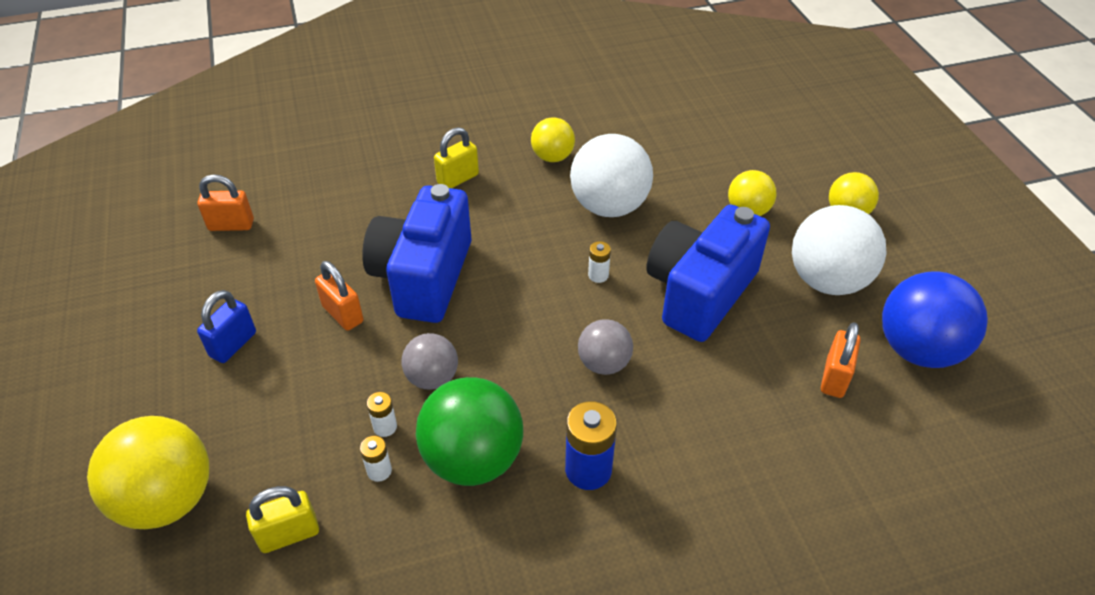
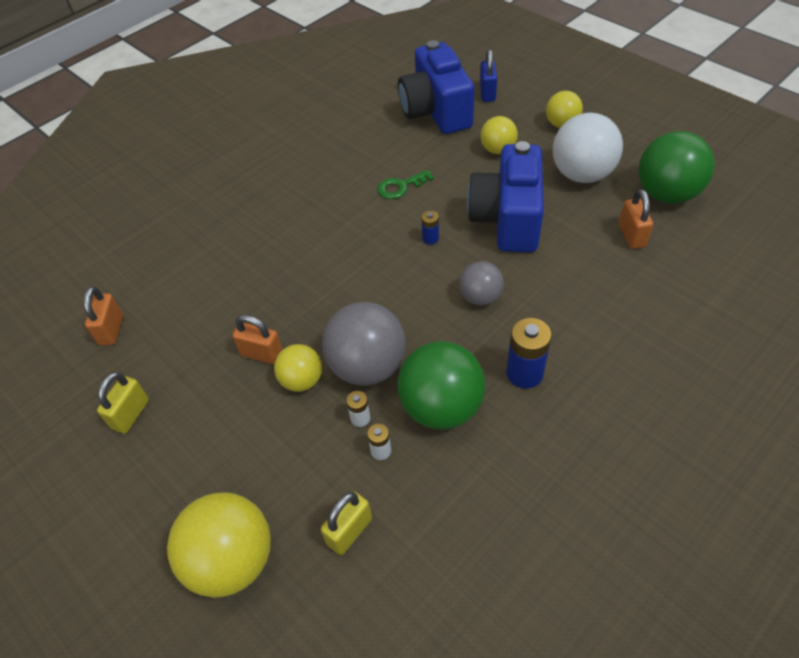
camera: 25 degrees left, 5 degrees up
blue padlock [197,290,256,363] -> blue padlock moved to [480,49,497,102]
orange padlock [198,174,254,231] -> orange padlock turned 60 degrees counterclockwise [84,286,123,346]
blue camera [362,184,472,323] -> blue camera moved to [398,40,474,134]
grey ball [401,333,458,389] -> grey ball [322,302,406,386], size x1.74
yellow padlock [434,127,479,188] -> yellow padlock moved to [97,372,149,434]
yellow ball [531,117,575,162] -> yellow ball moved to [274,344,322,392]
white ball [570,134,653,217] -> green key [378,170,434,199]
white battery [588,241,611,283] -> blue battery [421,211,439,245]
blue ball [882,271,988,368] -> green ball [639,131,715,204]

